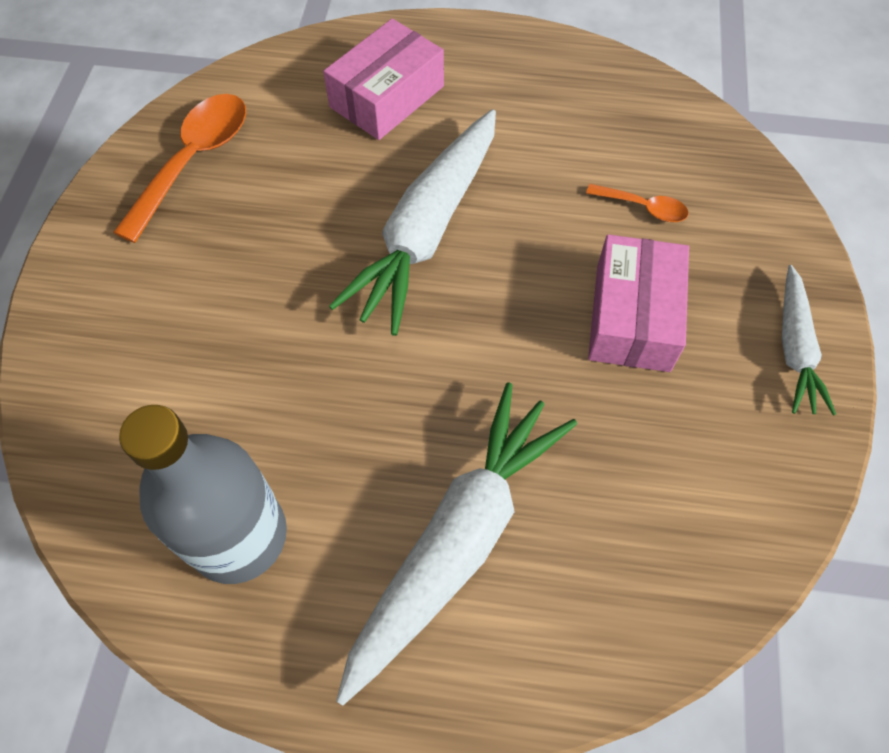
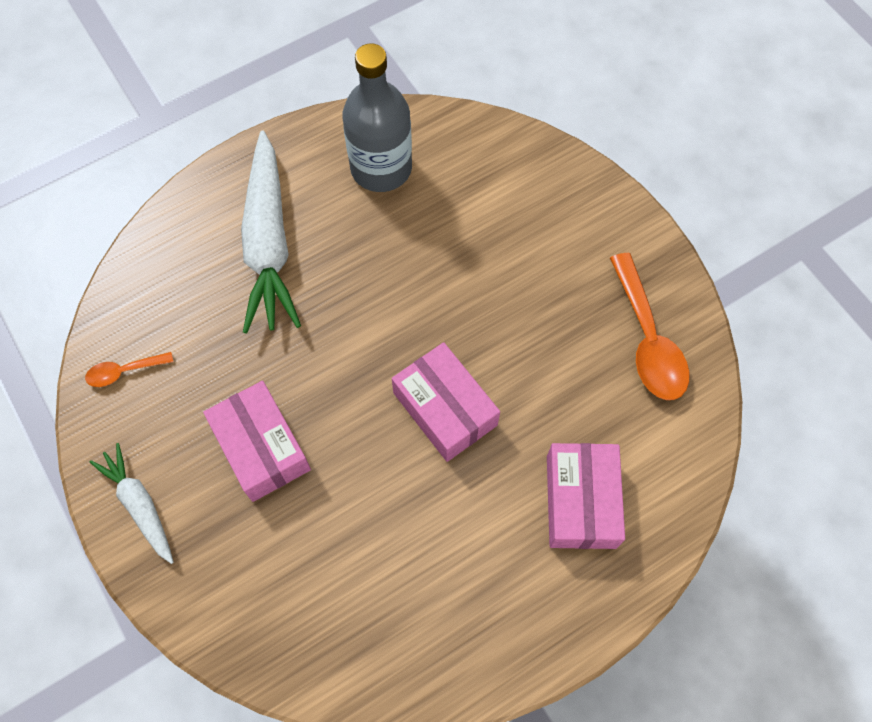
camera: 140 degrees right, 5 degrees up
white carrot [329,109,496,336] -> pink box [392,342,500,462]
orange spoon [586,184,689,222] -> orange spoon moved to [85,352,174,387]

